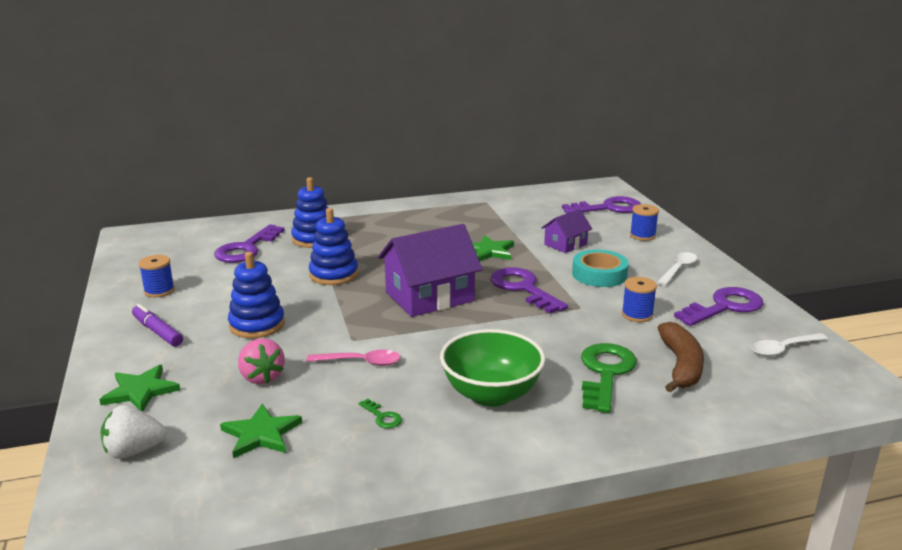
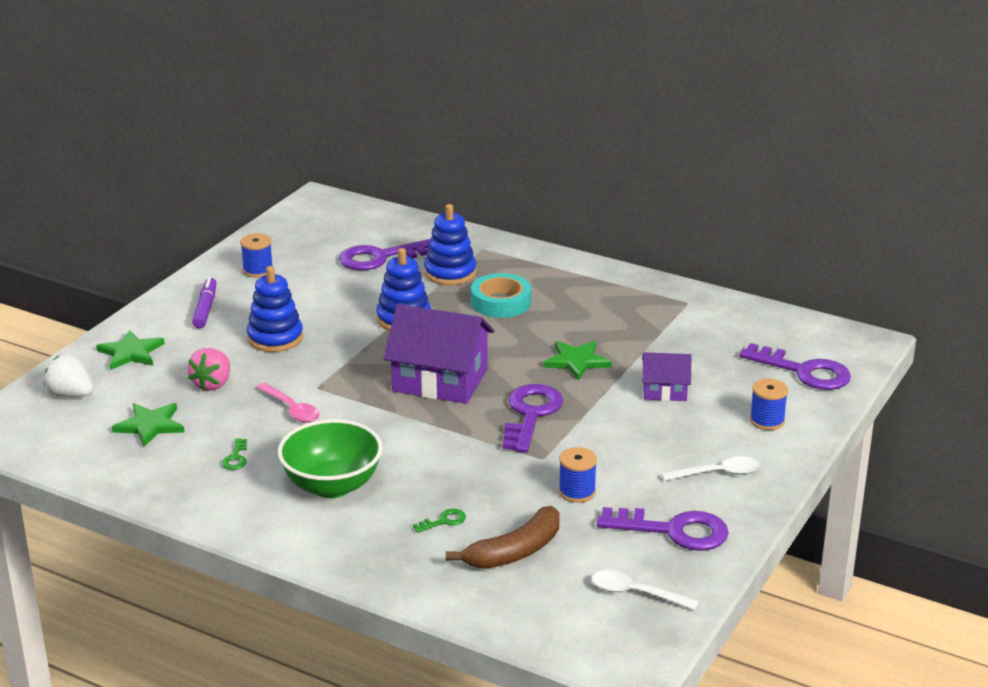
camera: 45 degrees right, 5 degrees up
turquoise tape [572,250,629,287] -> turquoise tape moved to [471,273,531,318]
green key [581,343,637,413] -> green key [413,509,466,533], size x0.43

